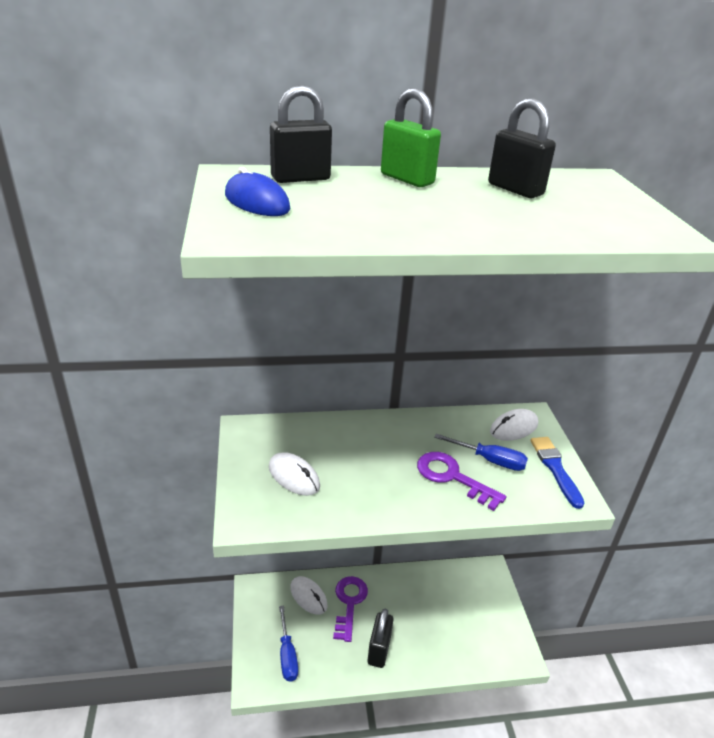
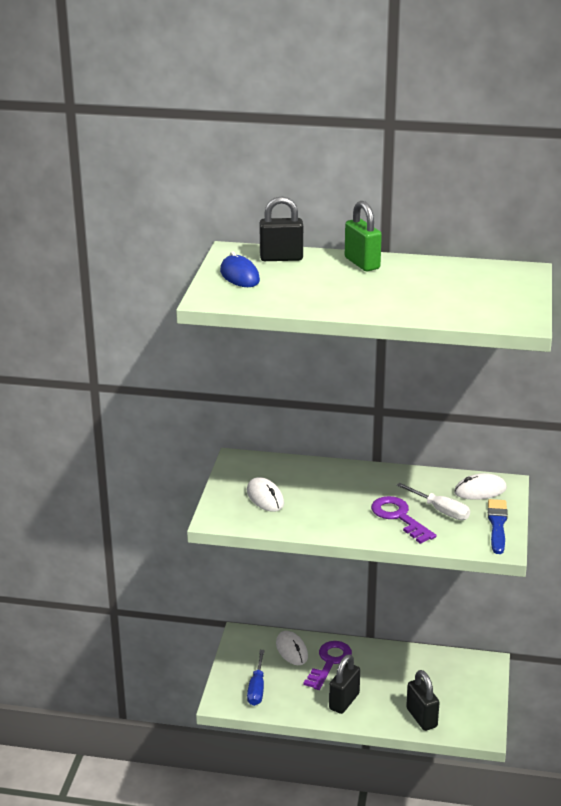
camera: 20 degrees right, 5 degrees down
blue screwdriver [434,434,528,471] -> white screwdriver [397,483,470,520]
black padlock [488,98,556,198] -> black padlock moved to [406,670,440,731]

